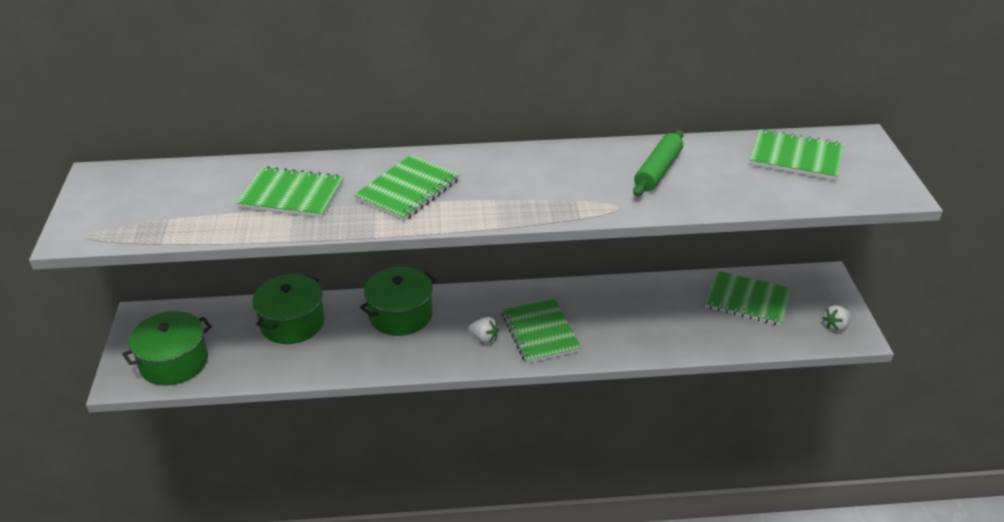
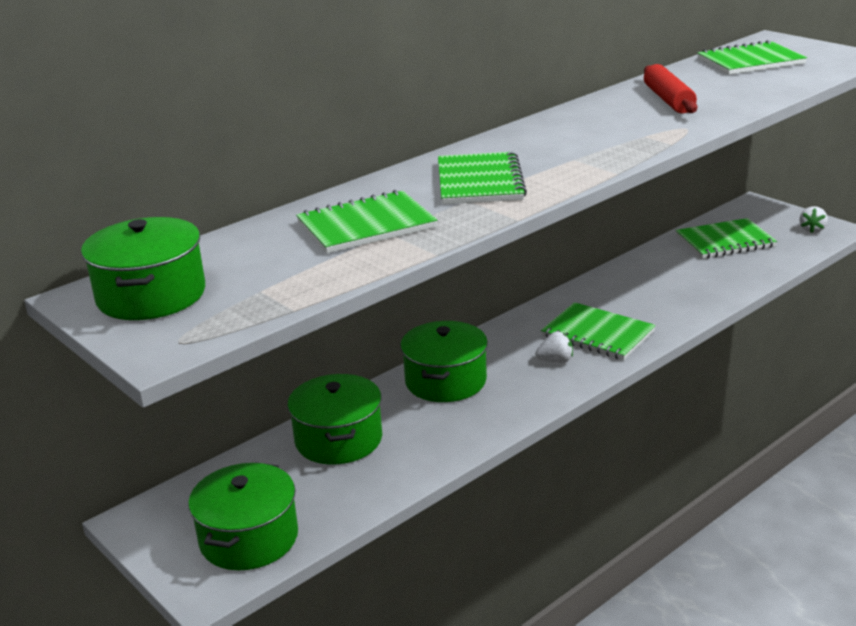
camera: 35 degrees left, 10 degrees down
green rolling pin [633,130,684,196] -> red rolling pin [644,64,697,113]
none -> green pot [81,217,205,320]

